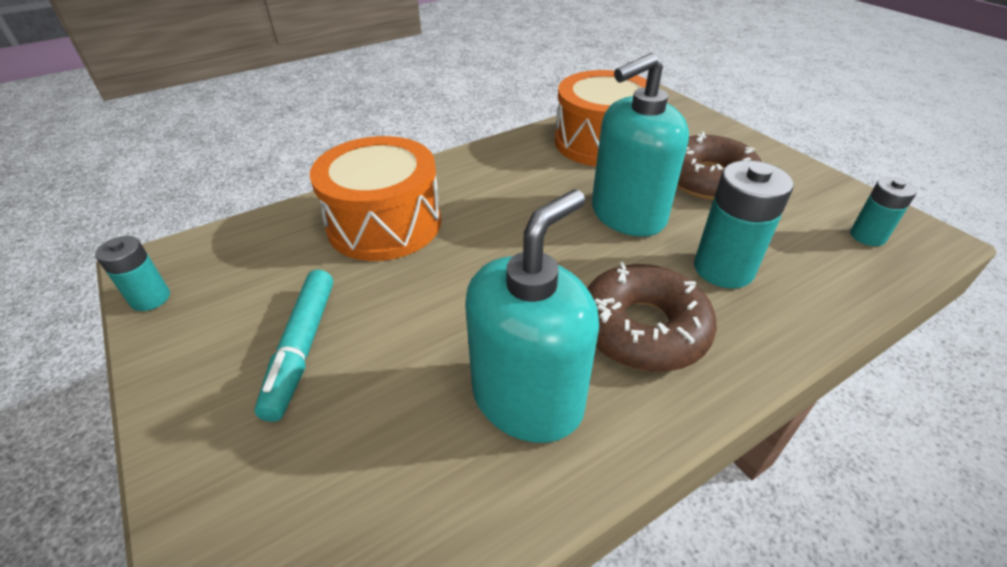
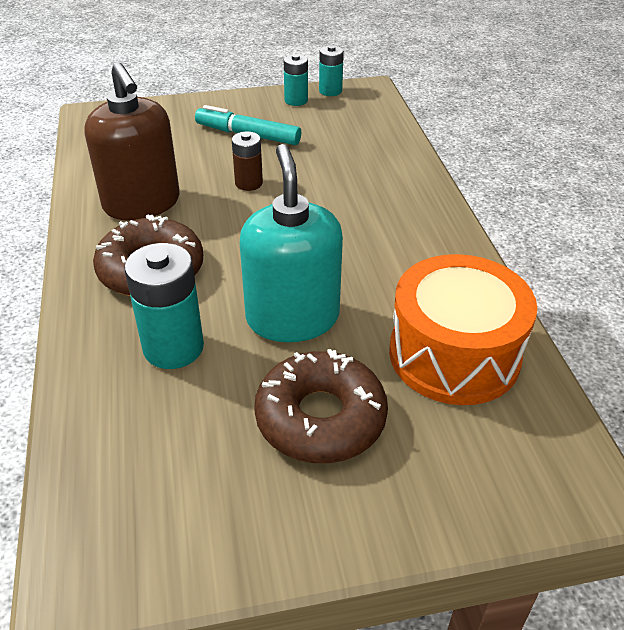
camera: 110 degrees right, 0 degrees up
orange drum [310,136,441,261] -> none
turquoise soap dispenser [465,189,599,443] -> brown soap dispenser [84,62,180,220]
turquoise battery [850,177,917,246] -> turquoise battery moved to [284,54,308,106]
none -> brown battery [232,131,263,191]

